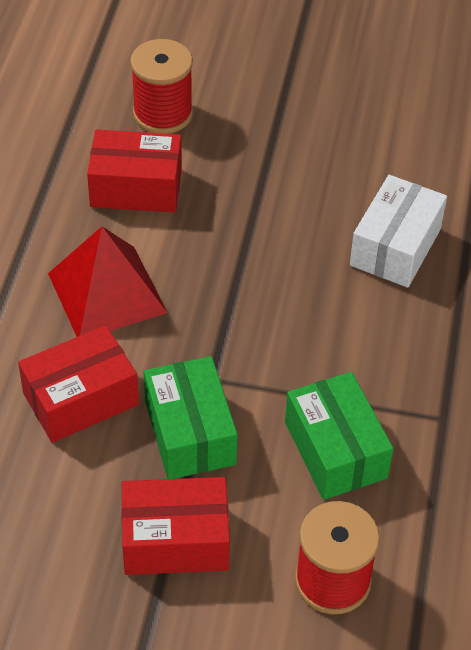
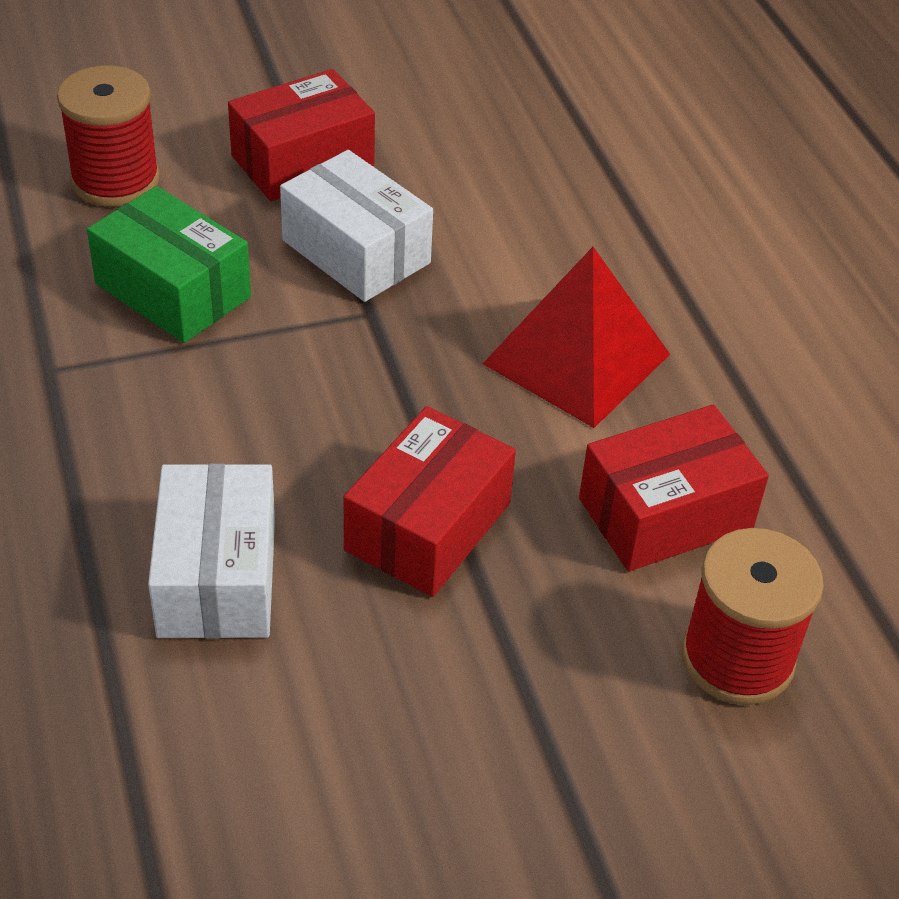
camera: 150 degrees right, 5 degrees down
red box [18,325,139,443] -> red box moved to [344,406,516,597]
green box [144,356,238,479] -> white box [280,150,433,302]

